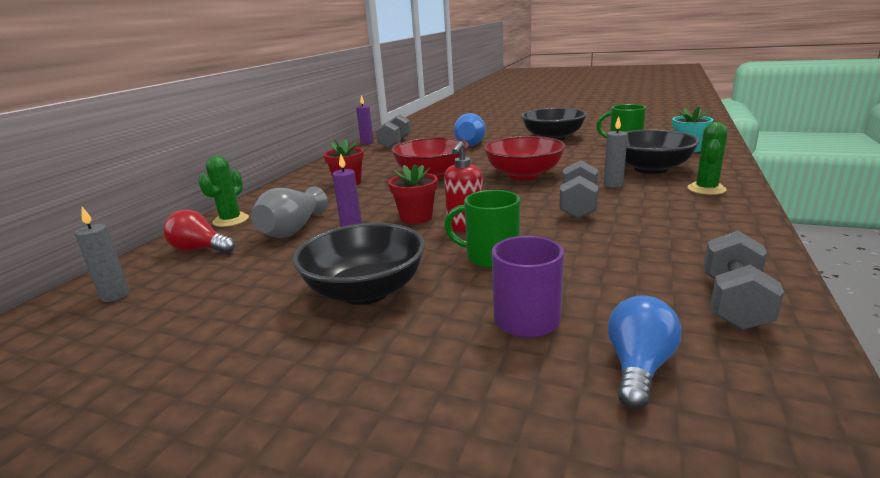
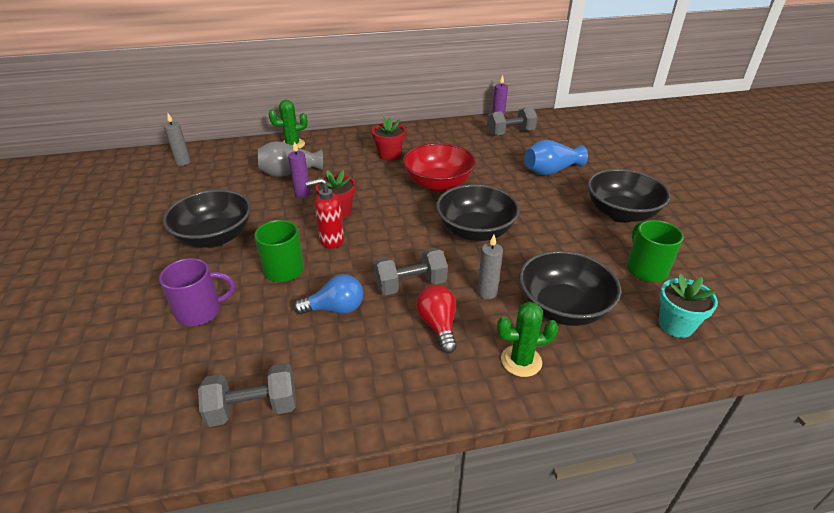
camera: 55 degrees right, 15 degrees up
red light bulb [163,210,235,253] -> red light bulb moved to [416,285,457,354]
red bowl [484,136,566,180] -> black bowl [436,184,520,241]
blue light bulb [608,295,681,409] -> blue light bulb moved to [294,274,363,315]

